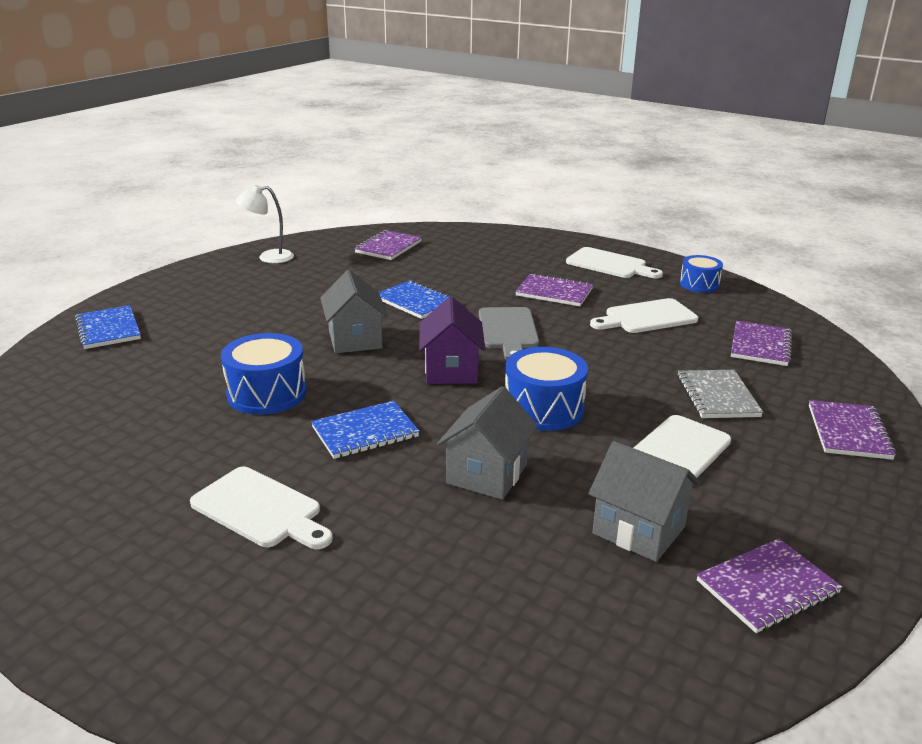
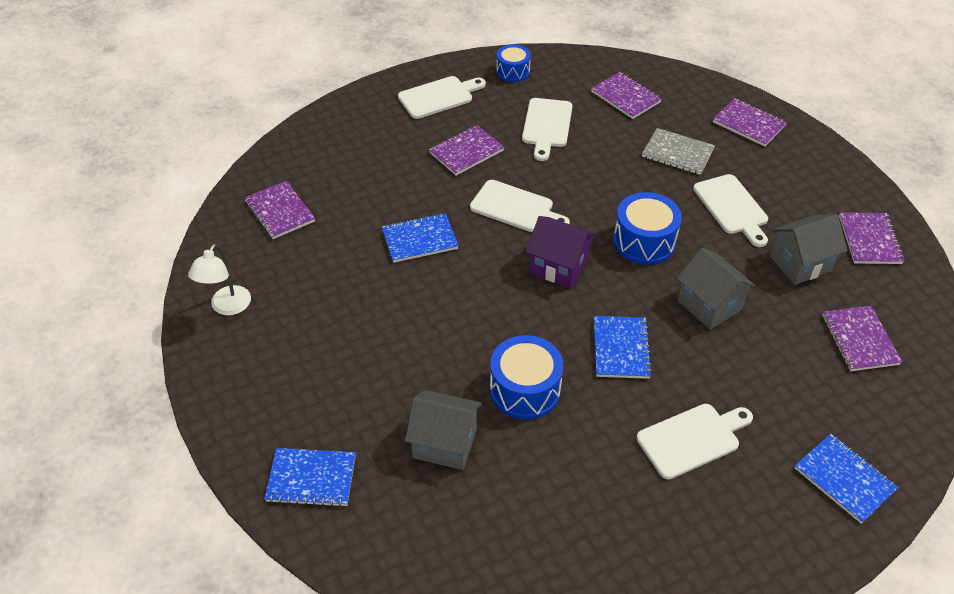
camera: 60 degrees left, 20 degrees up
grey house [320,270,388,353] -> grey house moved to [405,390,482,470]
grey cutting board [479,307,539,360] -> white cutting board [470,180,570,232]
none -> blue notebook [795,434,899,524]
none -> purple notebook [822,306,902,371]

